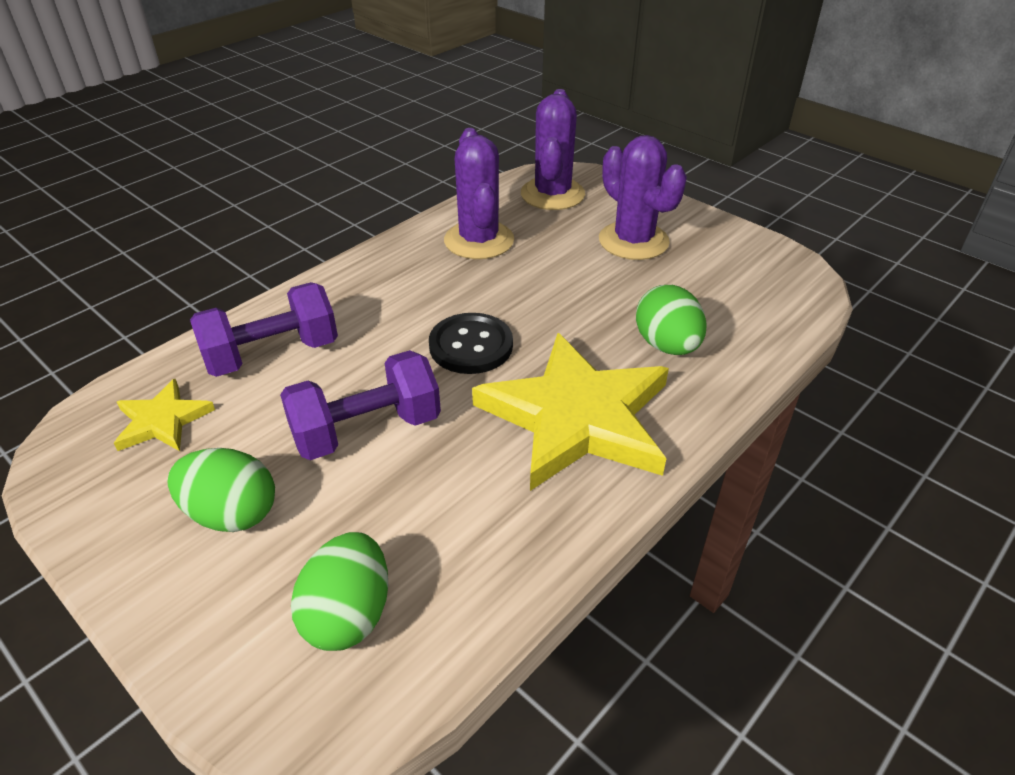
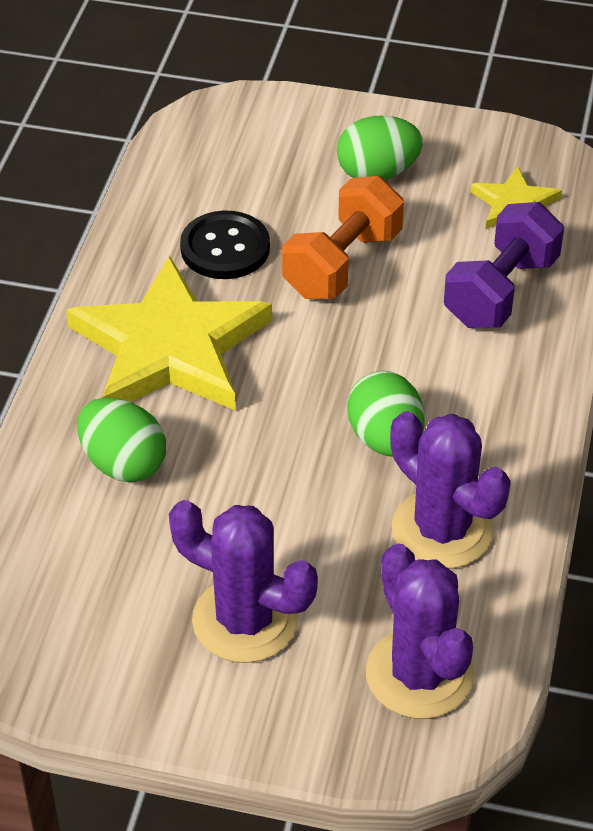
camera: 150 degrees right, 5 degrees up
purple dumbbell [280,350,441,460] -> orange dumbbell [282,176,404,299]
green egg [291,532,388,651] -> green egg moved to [347,371,425,457]
black button [429,313,513,374] -> black button moved to [180,210,270,279]

